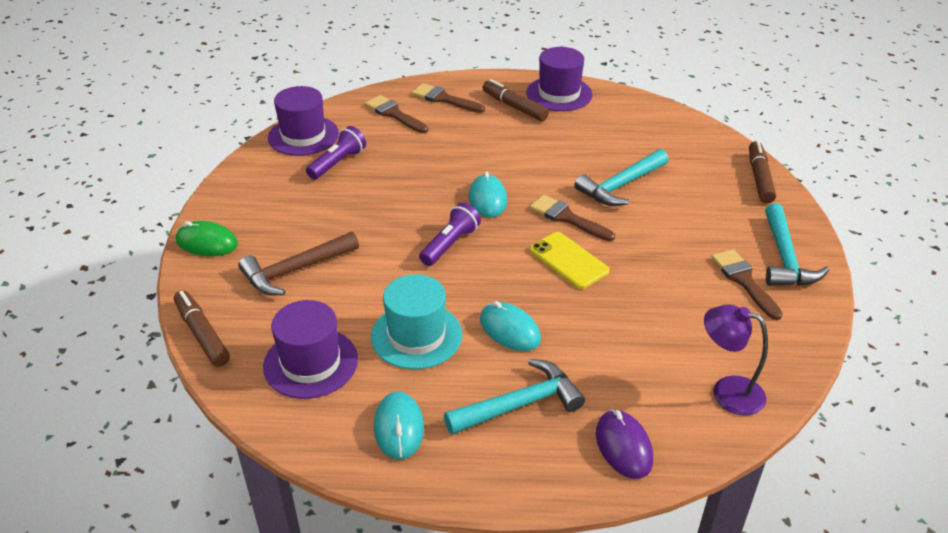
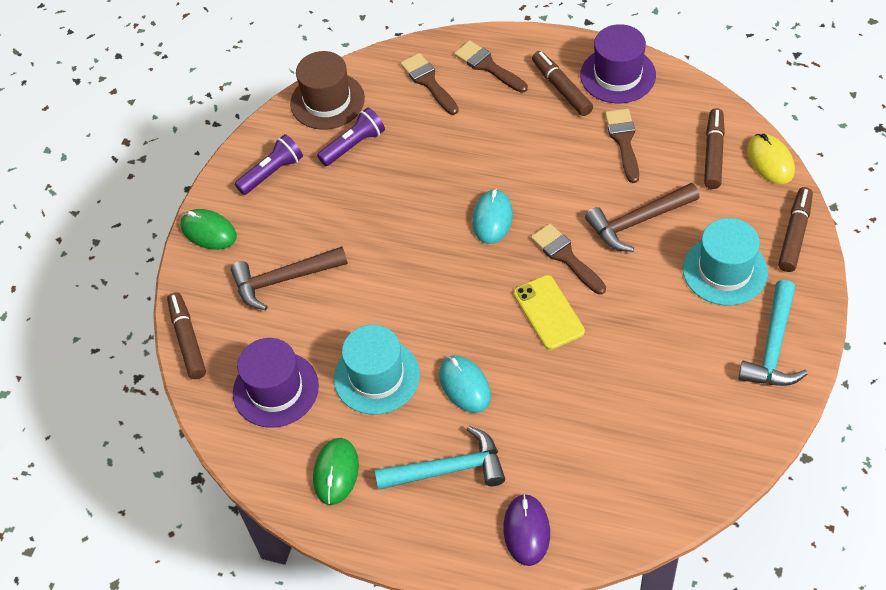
camera: 20 degrees right, 15 degrees up
purple hat [268,86,339,156] -> brown hat [290,51,365,130]
turquoise mouse [374,391,424,459] -> green mouse [313,438,359,505]
purple flashlight [419,203,481,266] -> purple flashlight moved to [235,134,303,195]
turquoise hammer [574,149,669,206] -> brown hammer [585,183,700,252]
purple lamp [704,305,768,416] -> none
brown brush [711,249,783,320] -> brown brush moved to [605,109,639,183]
none -> turquoise hat [683,218,768,305]
none -> brown marker [704,108,725,189]
none -> yellow mouse [747,134,795,184]

